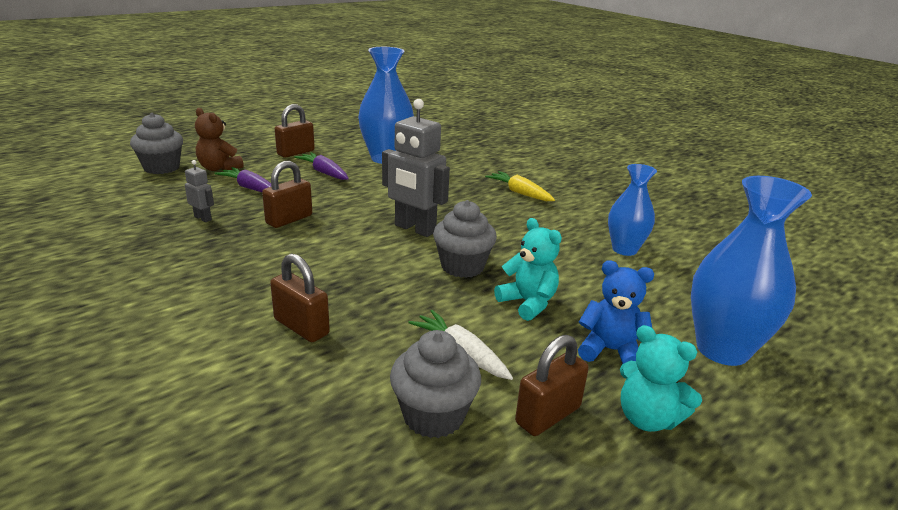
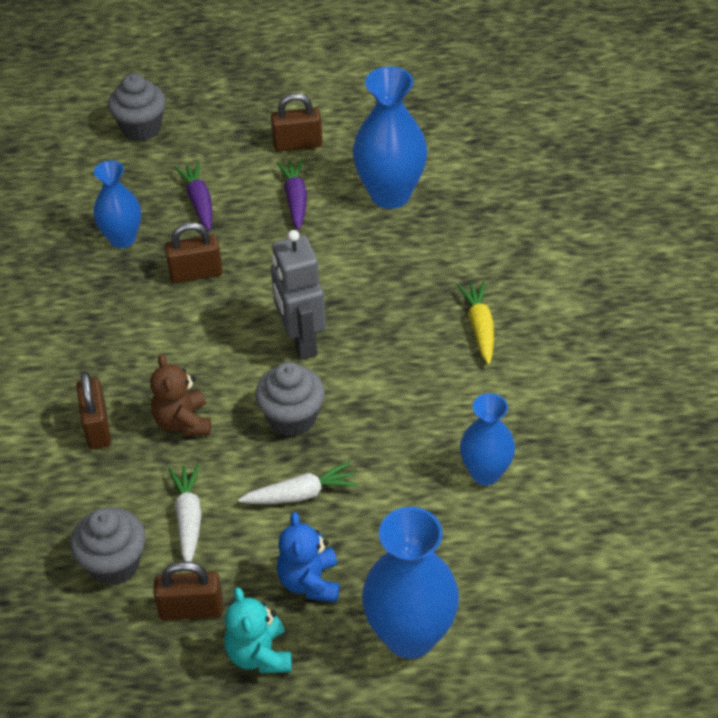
camera: 40 degrees right, 20 degrees up
grey robot [185,160,214,222] -> blue vase [93,160,141,248]
brown teddy bear [195,108,243,171] -> brown teddy bear moved to [150,354,211,436]
turquoise teddy bear [494,218,562,321] -> white carrot [238,461,359,504]
blue teddy bear [578,260,654,364] -> blue teddy bear turned 150 degrees counterclockwise [277,512,340,603]

